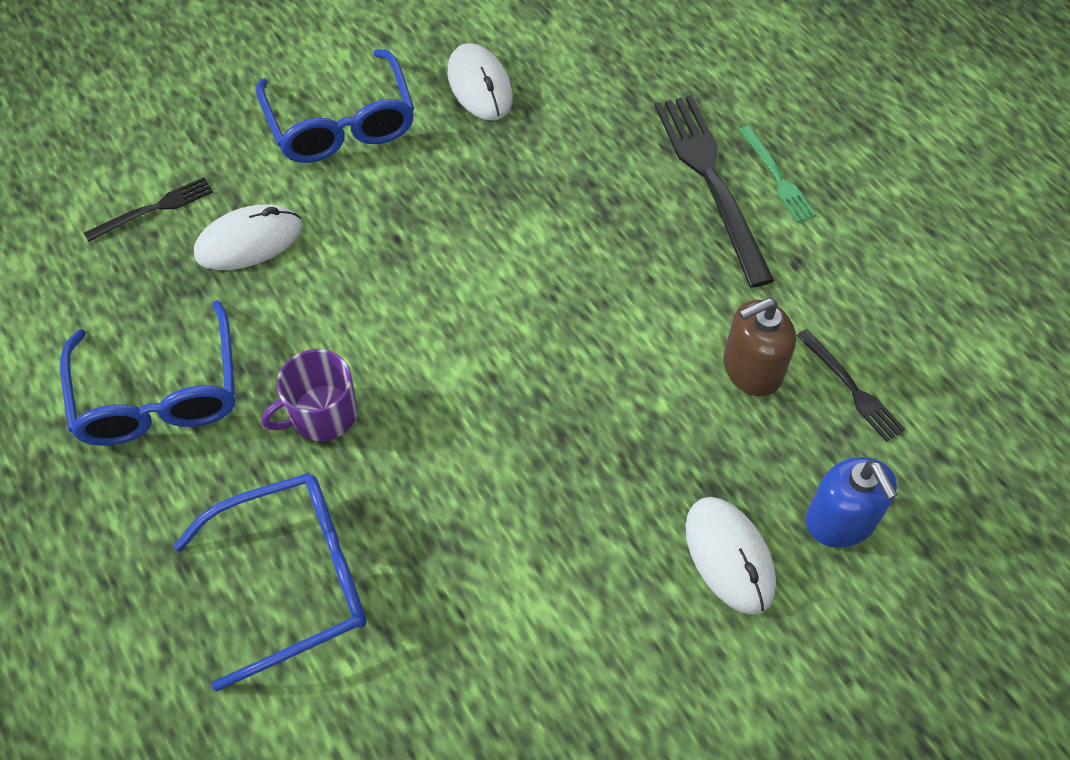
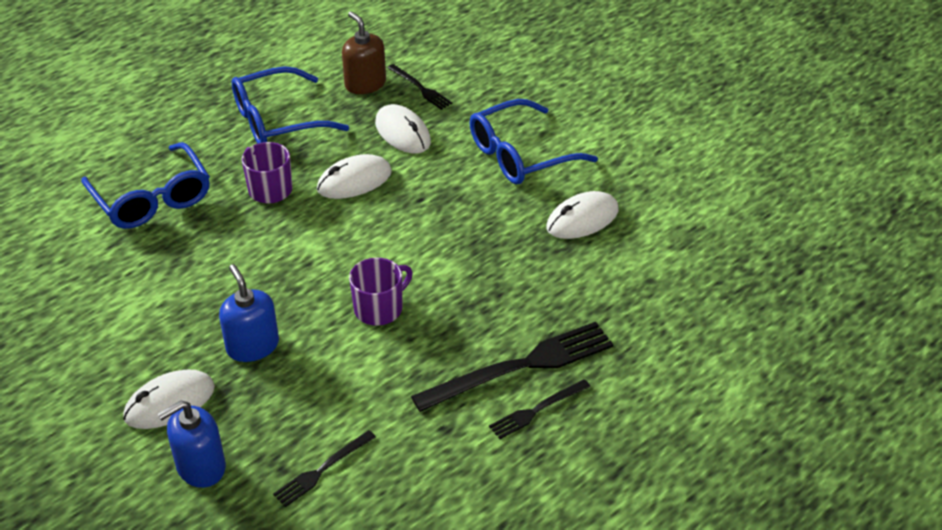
camera: 80 degrees right, 15 degrees down
brown soap dispenser [723,298,796,396] -> brown soap dispenser moved to [342,11,386,94]
green fork [739,125,816,223] -> black fork [489,379,590,439]
none -> blue soap dispenser [219,264,279,362]
none -> white mouse [317,154,392,199]
none -> purple mug [349,258,413,326]

